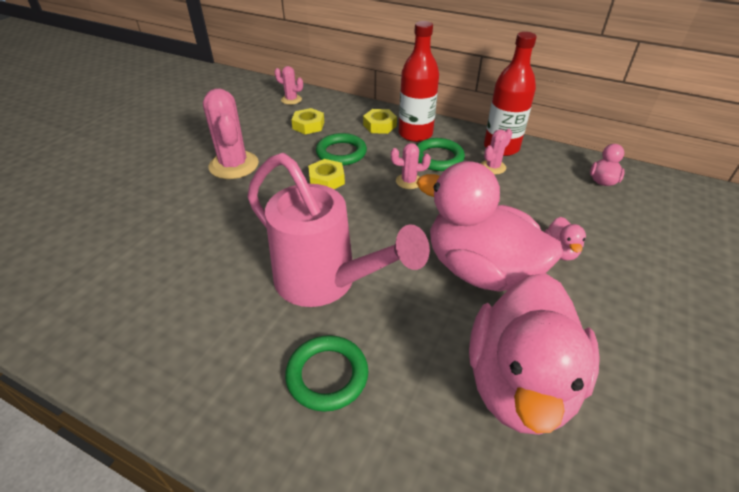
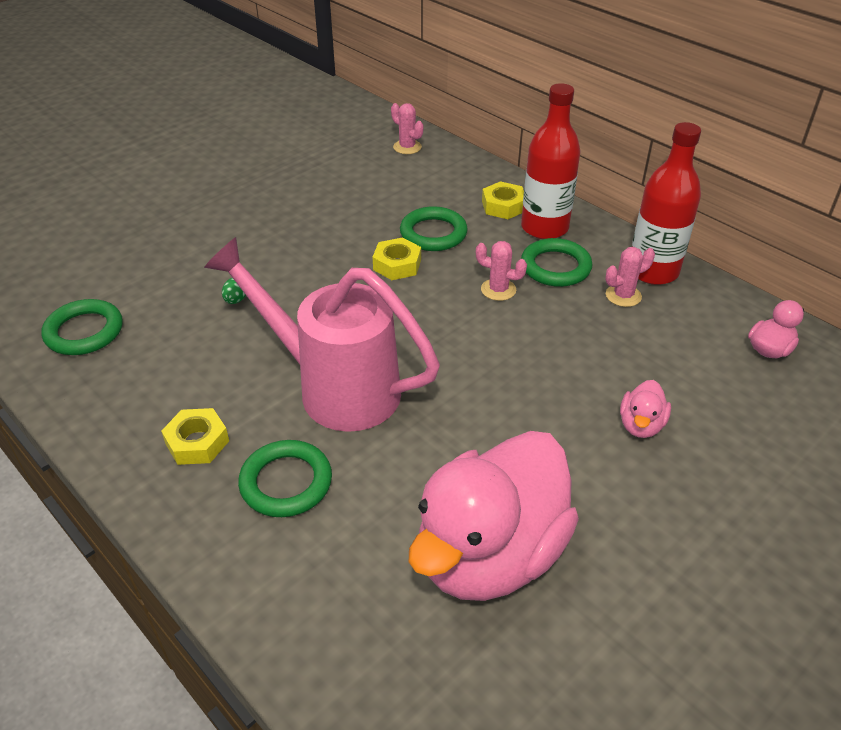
camera: 20 degrees right, 0 degrees up
pink cactus [203,88,259,179] -> none
pink watering can [247,153,430,307] -> pink watering can turned 150 degrees clockwise [204,237,440,432]
yellow nut [291,108,324,134] -> yellow nut moved to [161,408,229,465]
pink duck [417,161,562,292] -> none
none -> green ring [42,299,123,355]
none -> green egg [222,278,246,304]

